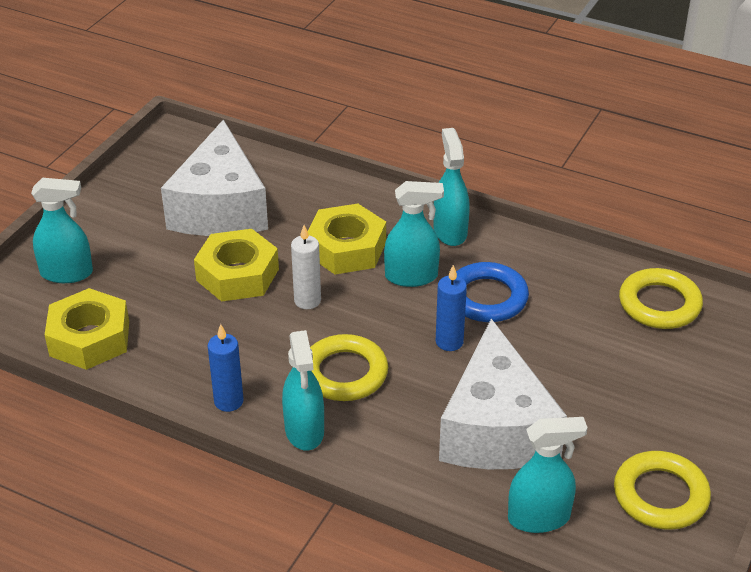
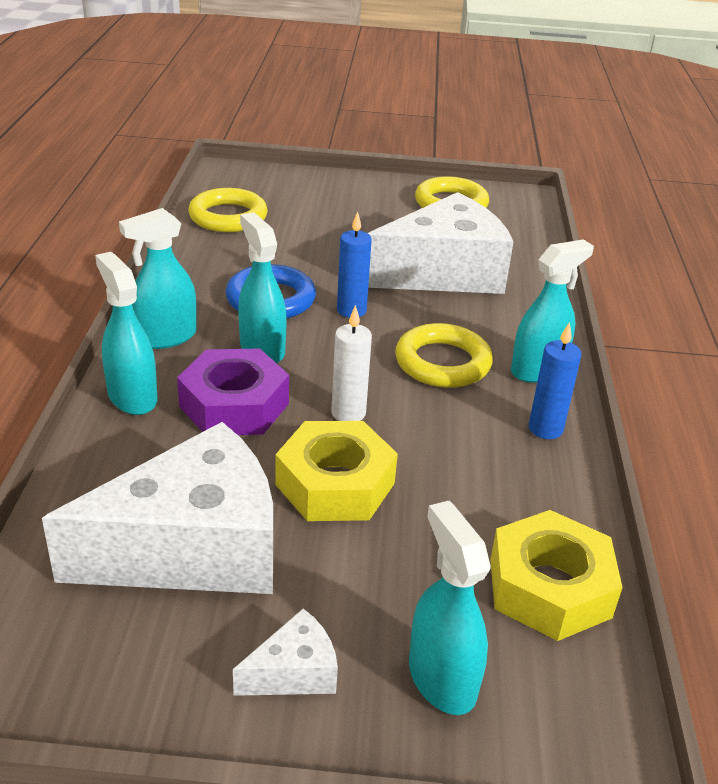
camera: 115 degrees left, 5 degrees down
yellow nut [308,204,386,274] -> purple nut [177,348,289,435]
turquoise spray bottle [508,417,588,533] -> turquoise spray bottle moved to [95,252,157,415]
none -> white cheese [233,609,338,696]

